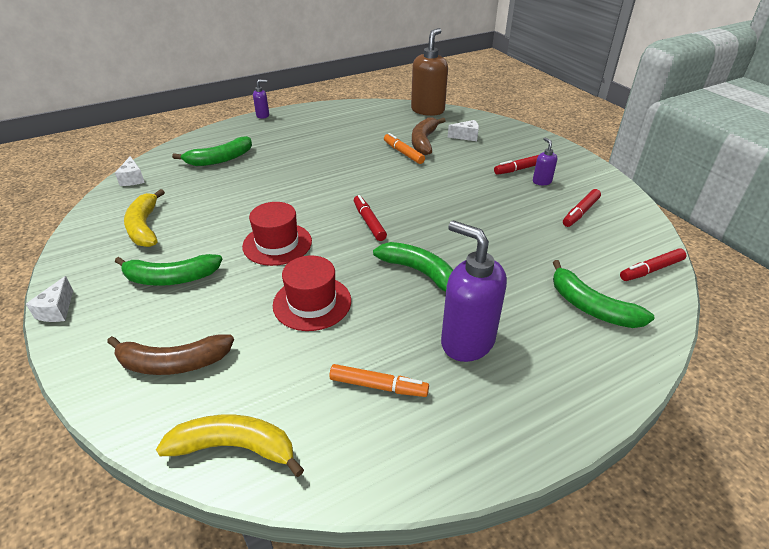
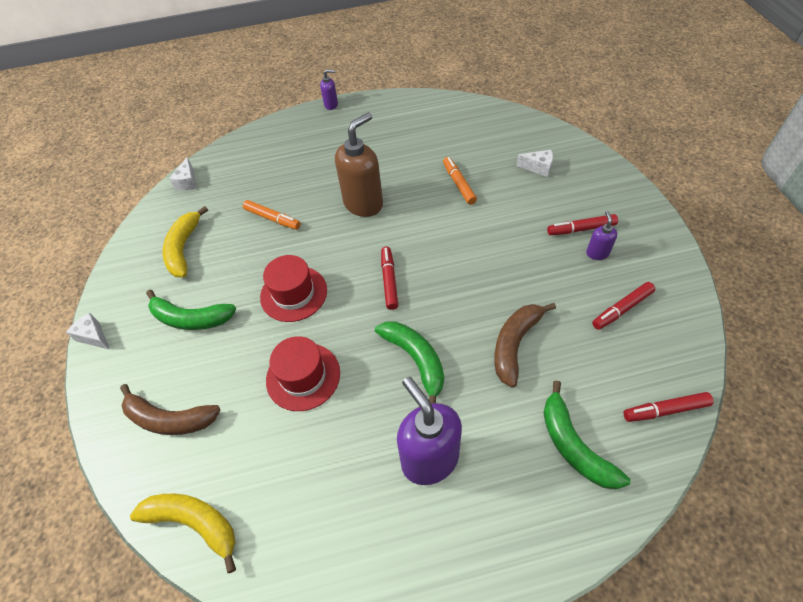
camera: 20 degrees right, 15 degrees up
white cheese [26,276,73,322] -> white cheese turned 105 degrees clockwise [66,312,110,350]
green banana [172,136,252,166] -> none
orange marker [329,364,429,397] -> orange marker moved to [243,200,301,230]
brown soap dispenser [411,28,448,116] -> brown soap dispenser moved to [335,112,383,217]
brown banana [412,117,446,155] -> brown banana moved to [494,303,556,388]

